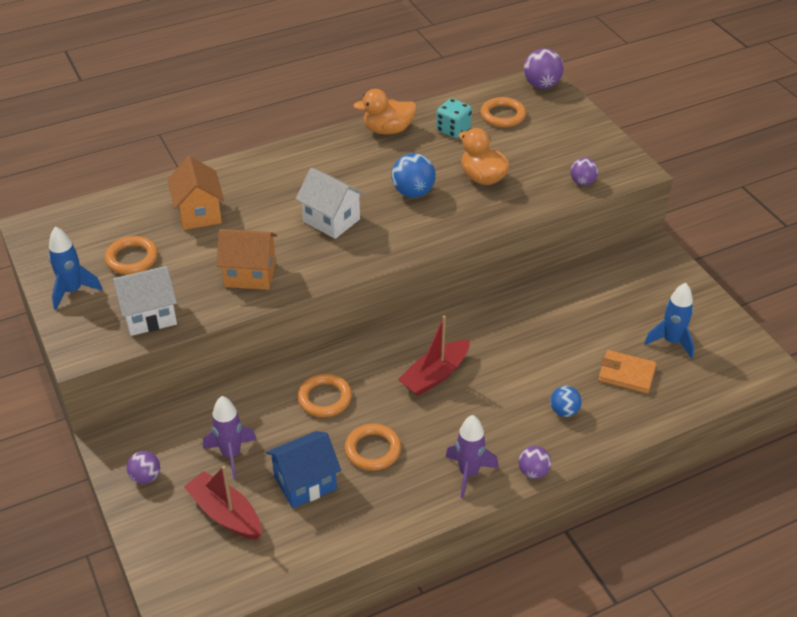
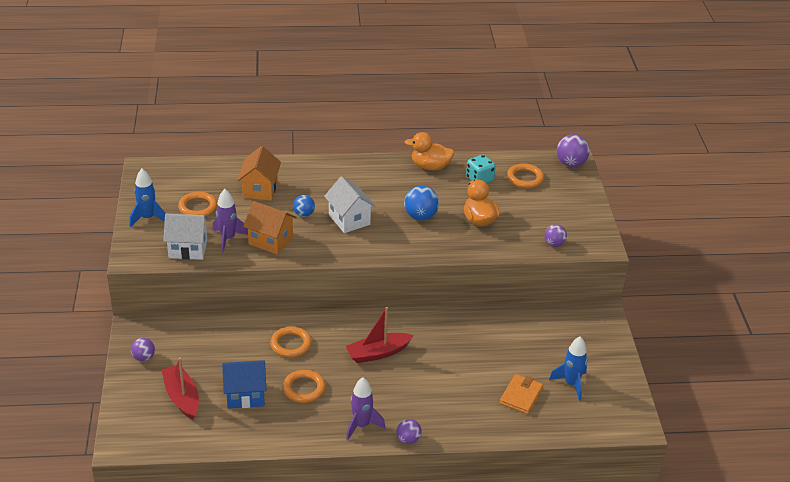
camera: 20 degrees right, 5 degrees down
purple rocket [203,396,257,479] -> purple rocket moved to [213,189,248,253]
blue ball [550,386,582,417] -> blue ball moved to [293,195,315,217]
orange wallet [598,350,657,394] -> orange wallet turned 75 degrees clockwise [500,374,543,414]

